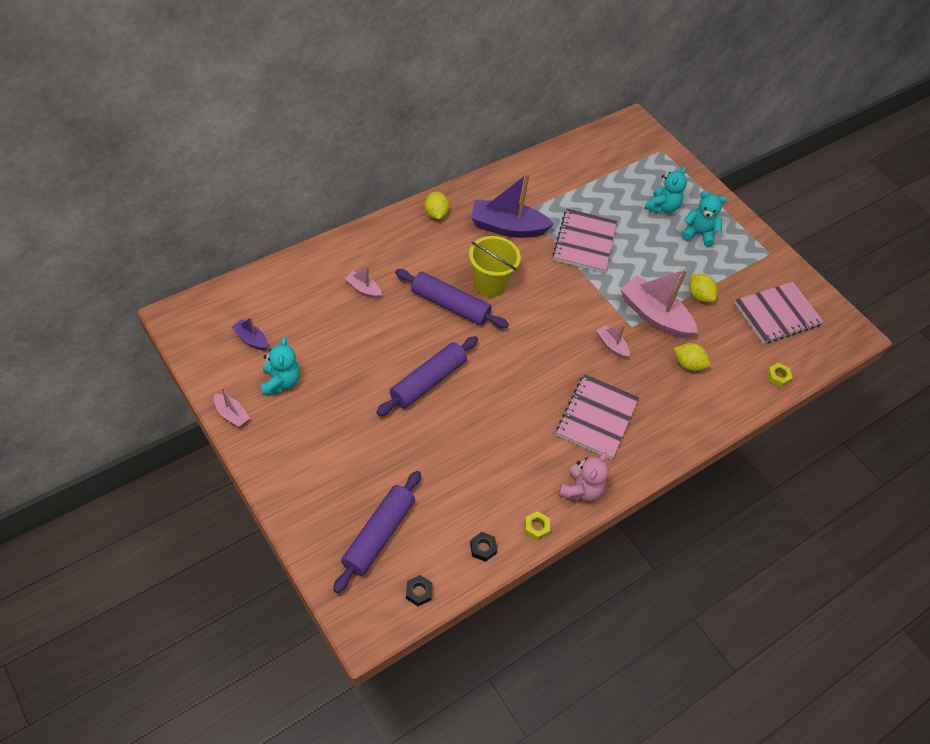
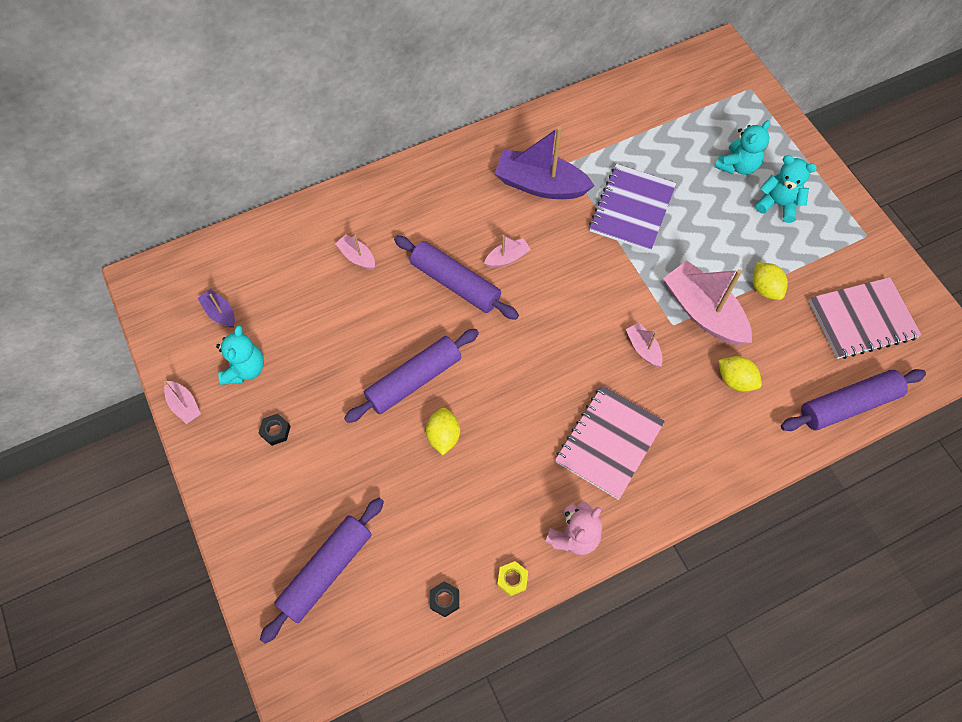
camera: 15 degrees right, 10 degrees up
black nut [406,575,433,606] -> black nut moved to [259,414,291,446]
yellow lemon [424,191,449,219] -> yellow lemon moved to [426,408,460,455]
yellow bucket [469,236,521,297] -> pink boat [484,235,531,268]
pink notebook [553,209,617,273] -> purple notebook [589,164,676,251]
yellow nut [767,363,792,387] -> purple rolling pin [781,369,926,431]

